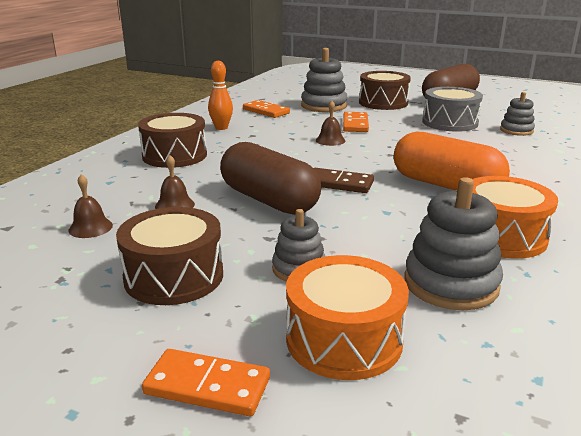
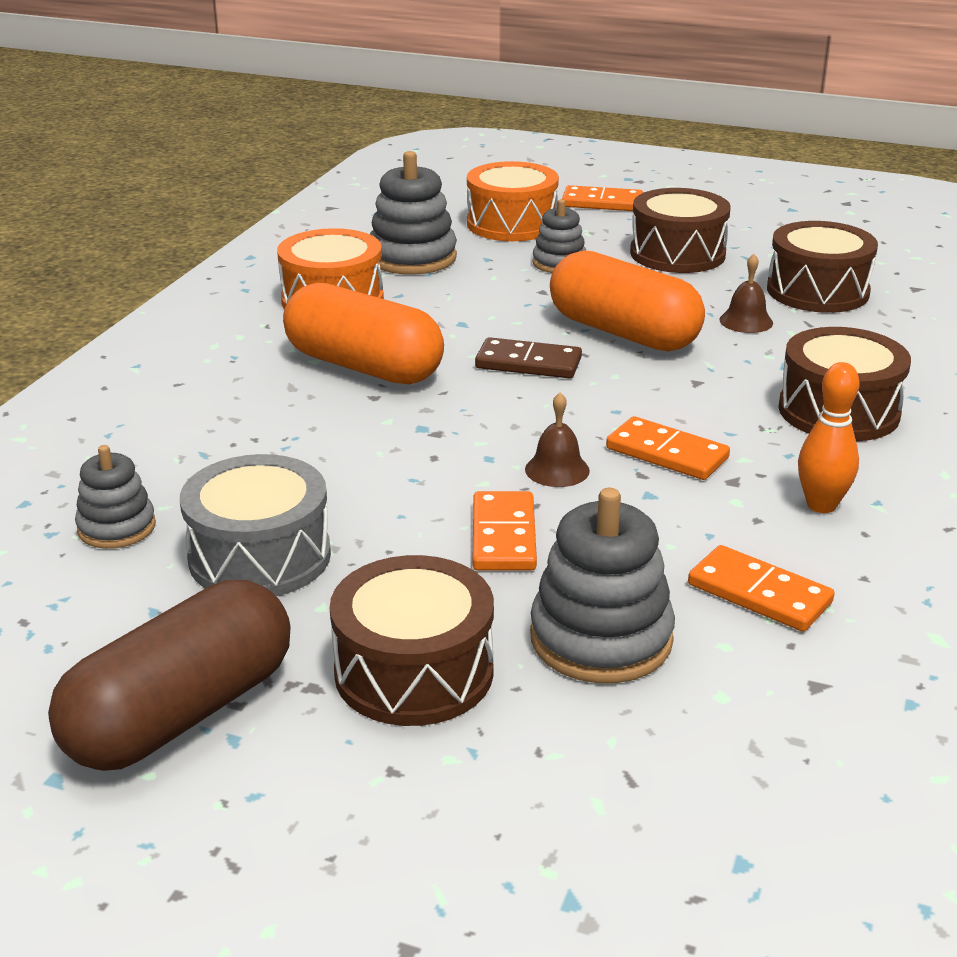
camera: 175 degrees right, 5 degrees up
brown bell [68,174,113,238] -> brown drum [767,221,878,313]
brown capsule [220,142,321,215] -> orange capsule [550,250,705,351]
none -> orange domino [606,416,730,480]

